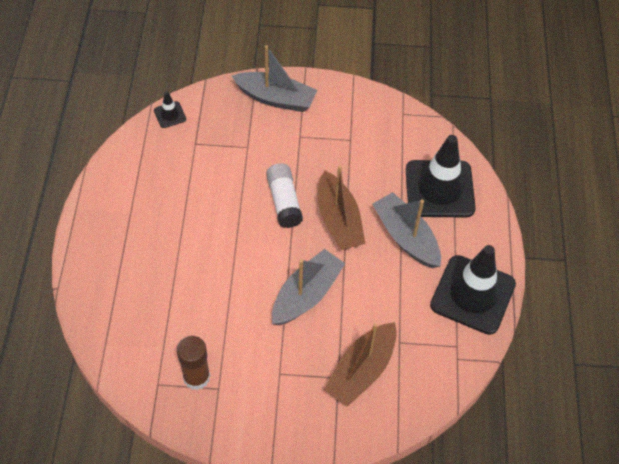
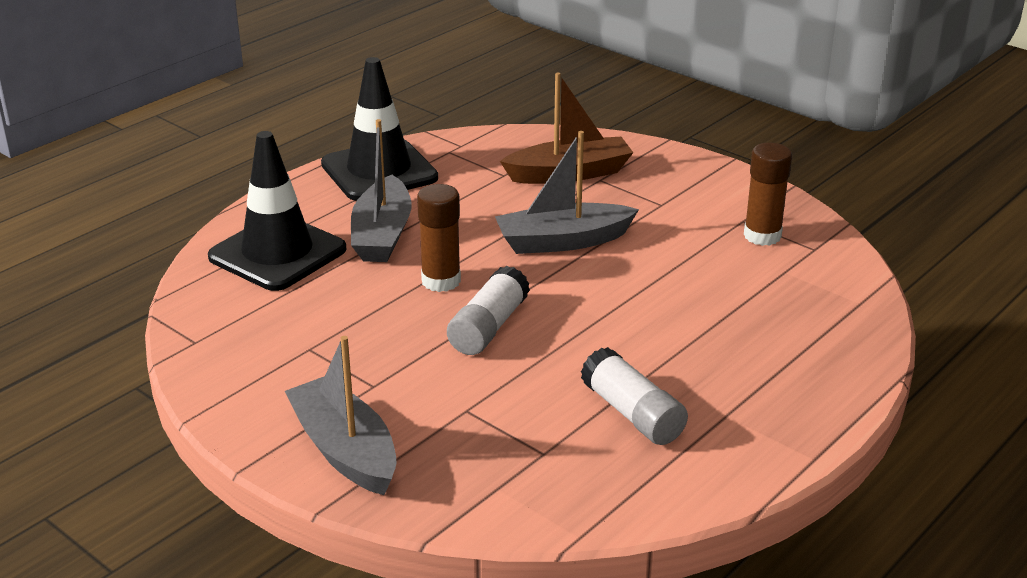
camera: 140 degrees left, 25 degrees down
black traffic cone [154,92,186,128] -> none
brown boat [318,165,366,250] -> brown glue stick [417,184,461,292]
none -> white glue stick [581,347,688,445]

